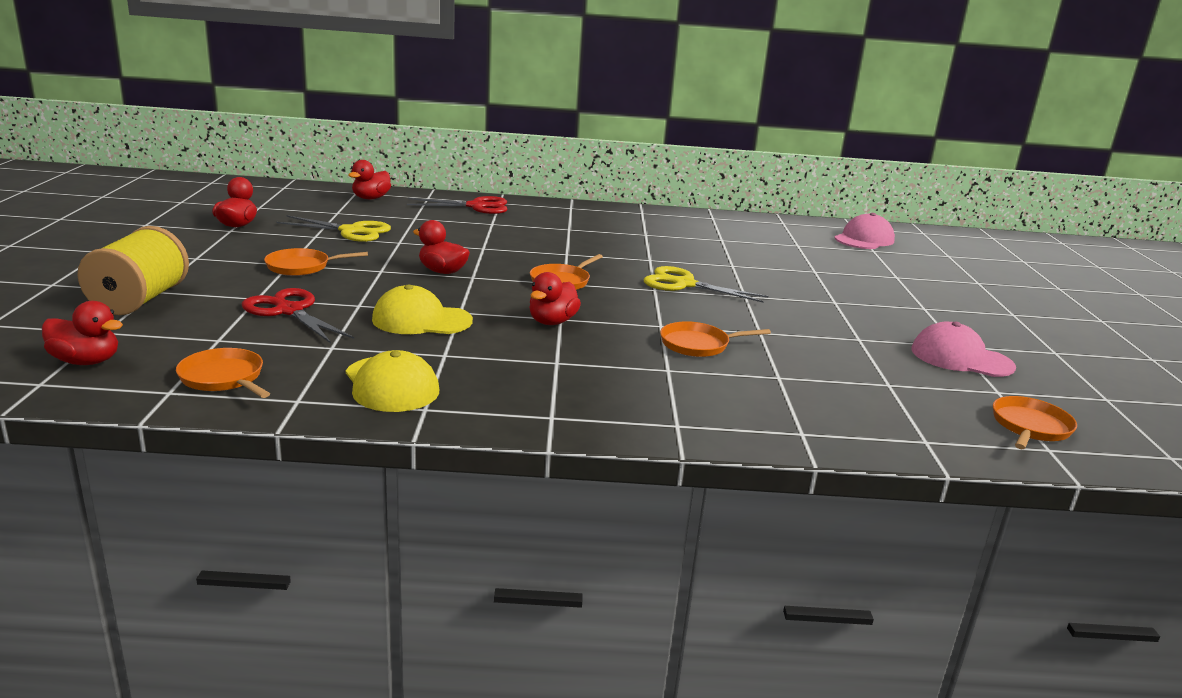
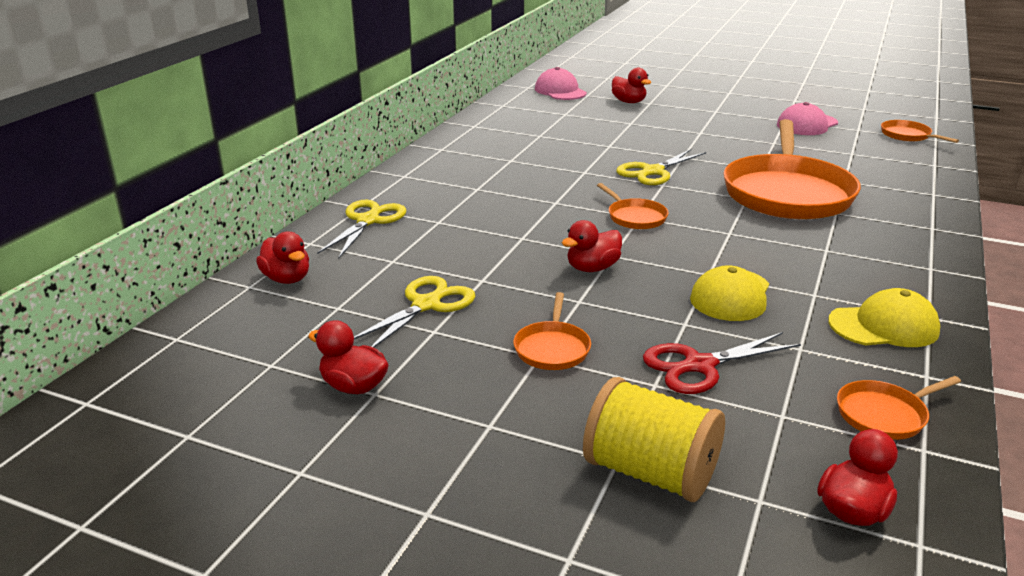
camera: 65 degrees left, 5 degrees up
red scissors [407,196,507,214] -> yellow scissors [317,200,406,258]
red duck [529,272,581,325] -> red duck moved to [612,68,652,103]
orange pan [660,321,771,357] -> orange pan [723,119,861,219], size x2.33

